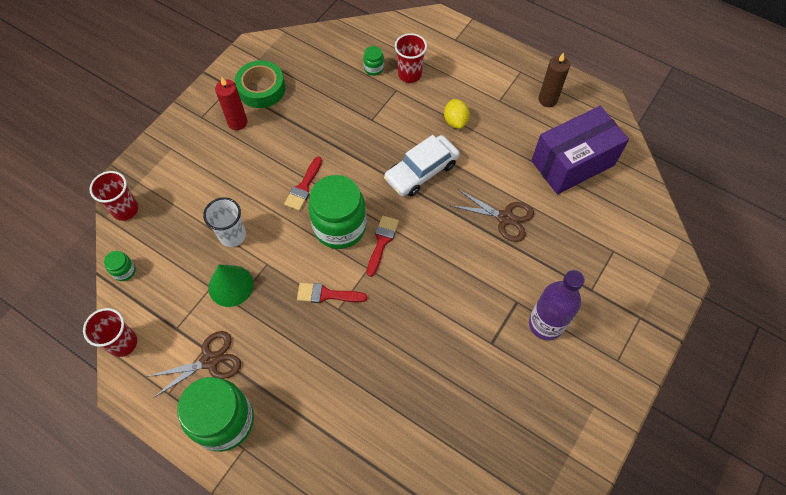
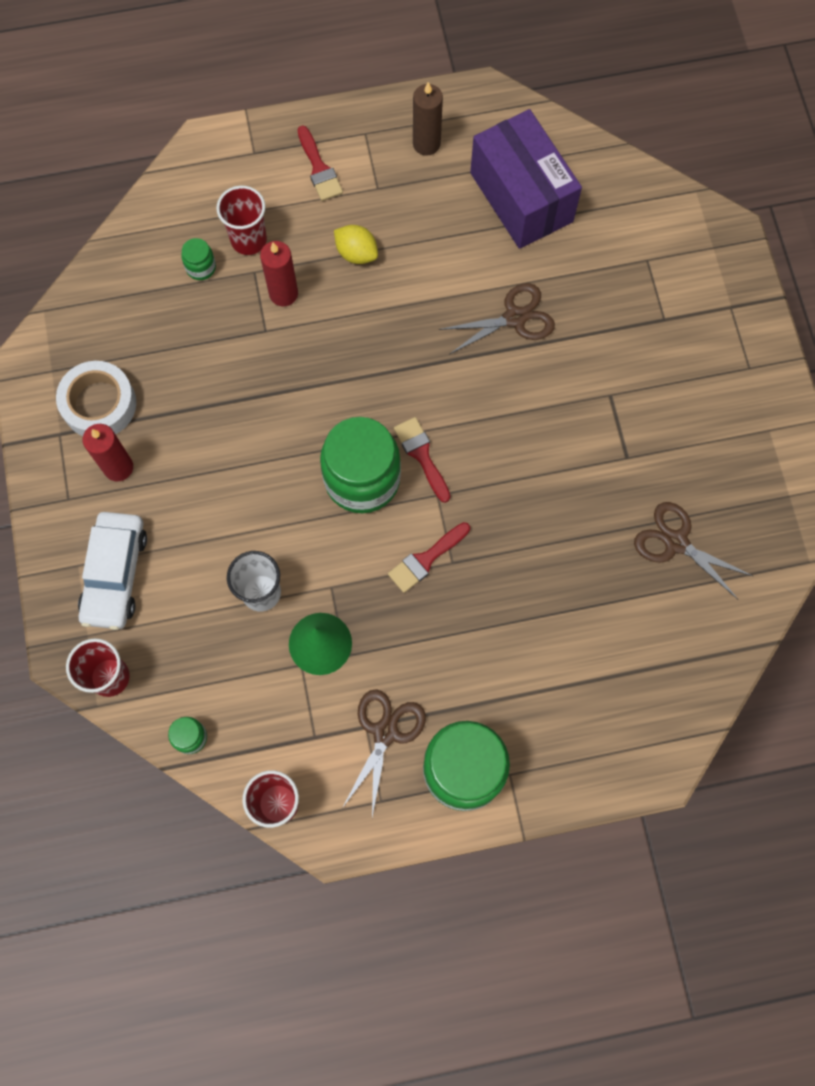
camera: 45 degrees left, 10 degrees up
green tape [235,60,285,108] -> white tape [56,361,136,436]
red brush [284,156,322,211] -> red brush moved to [297,125,343,201]
white car [384,135,460,196] -> white car moved to [78,512,147,630]
purple bottle [529,270,585,340] -> none
purple box [531,106,629,194] -> purple box turned 45 degrees counterclockwise [470,109,582,249]
none -> red candle [260,241,298,306]
none -> brown scissors [634,502,753,599]

